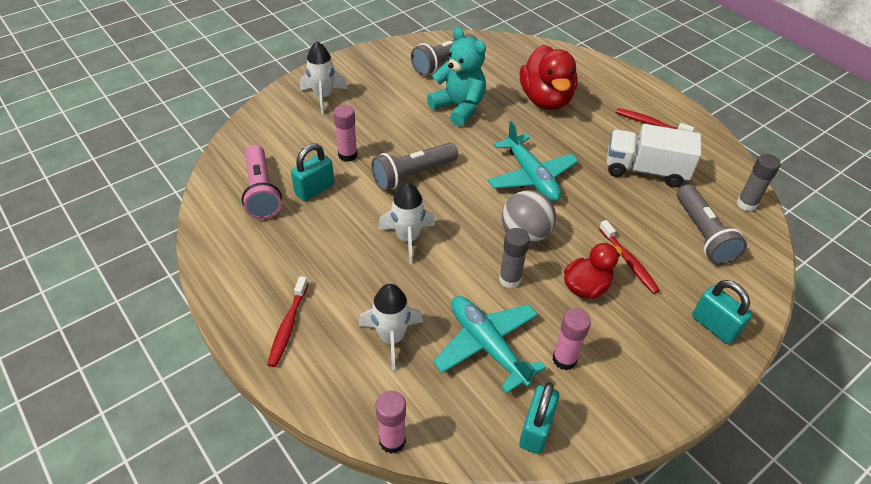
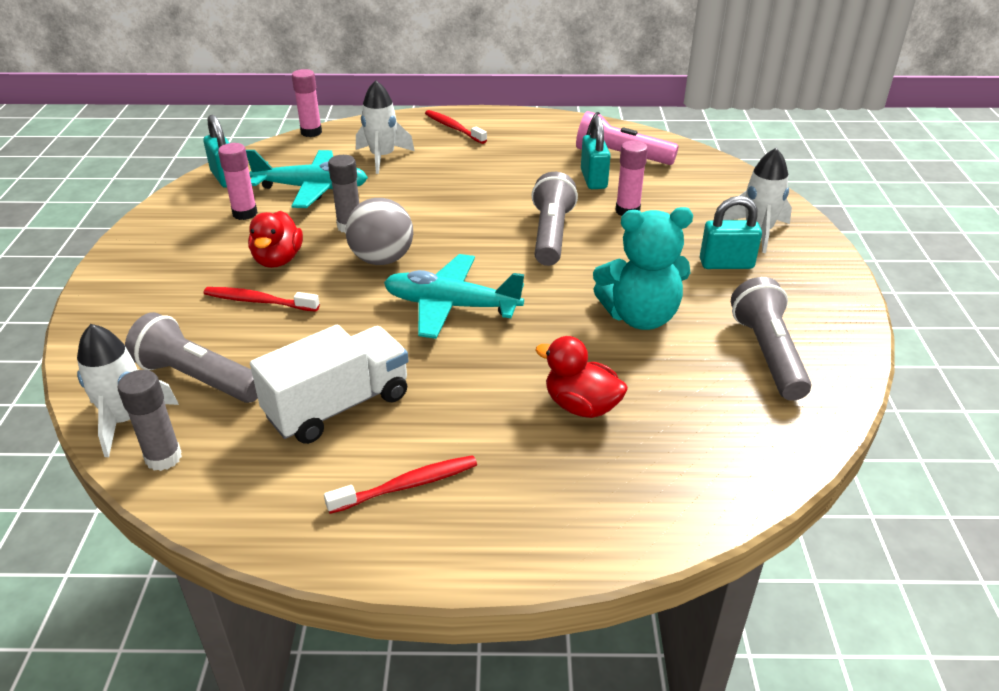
camera: 130 degrees right, 10 degrees down
white rocket [378,183,435,264] -> white rocket moved to [77,324,179,457]
red duck [520,45,578,110] -> red duck [535,336,628,418], size x0.61
turquoise padlock [692,280,752,344] -> turquoise padlock moved to [700,196,762,269]

